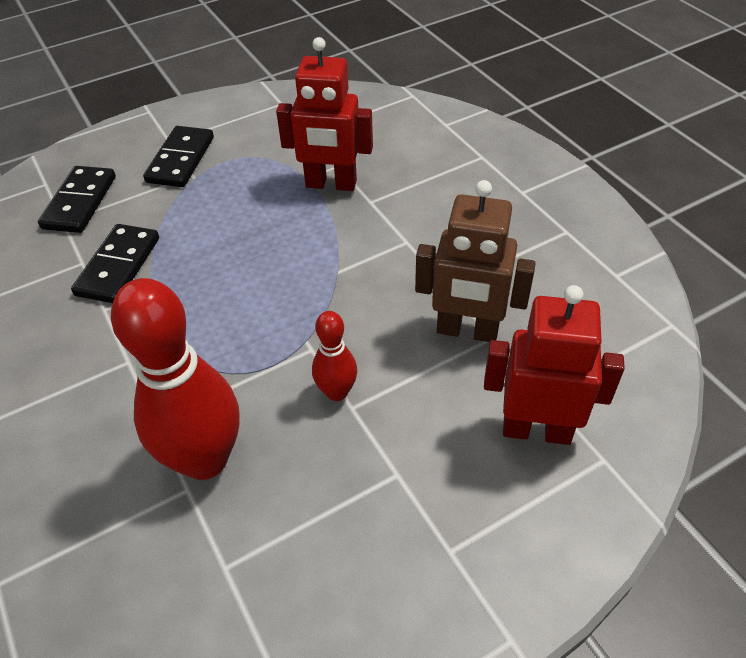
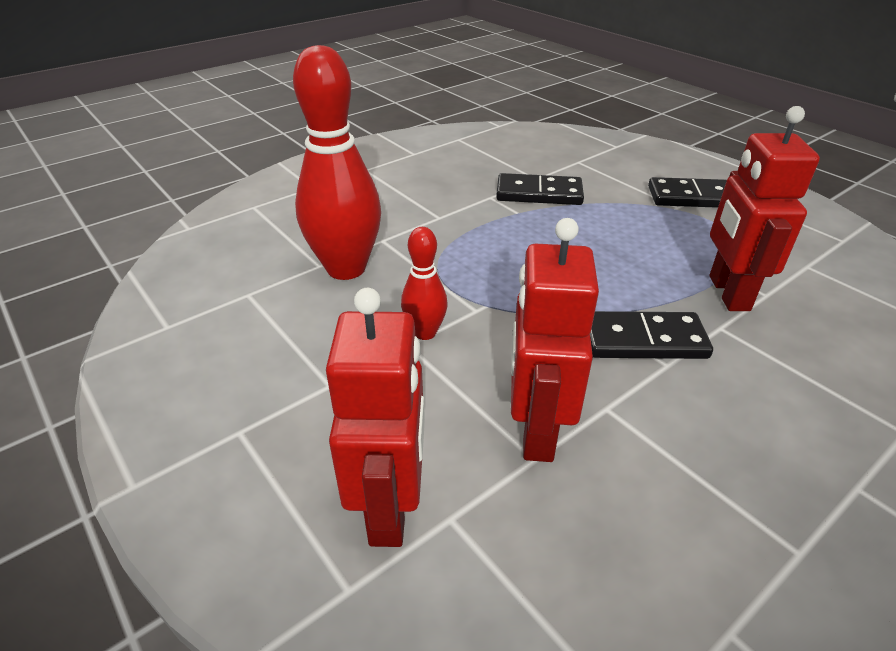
camera: 80 degrees right, 10 degrees down
black domino [38,166,116,233] -> black domino moved to [590,311,713,359]
brown robot [415,180,536,342] -> red robot [511,218,599,462]

